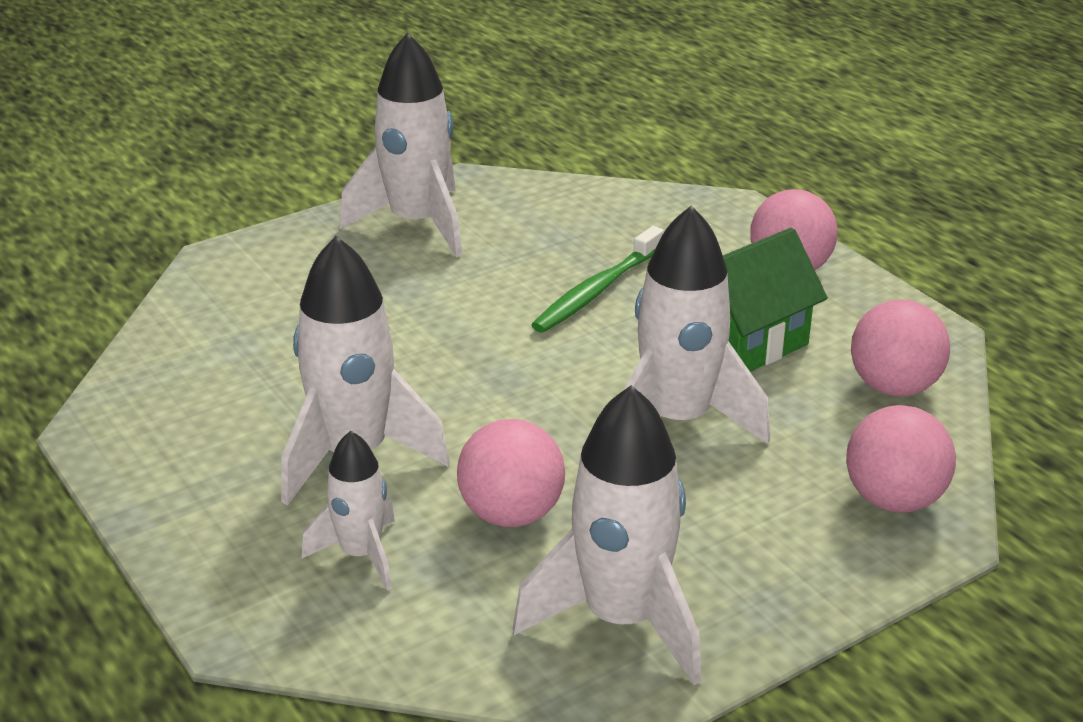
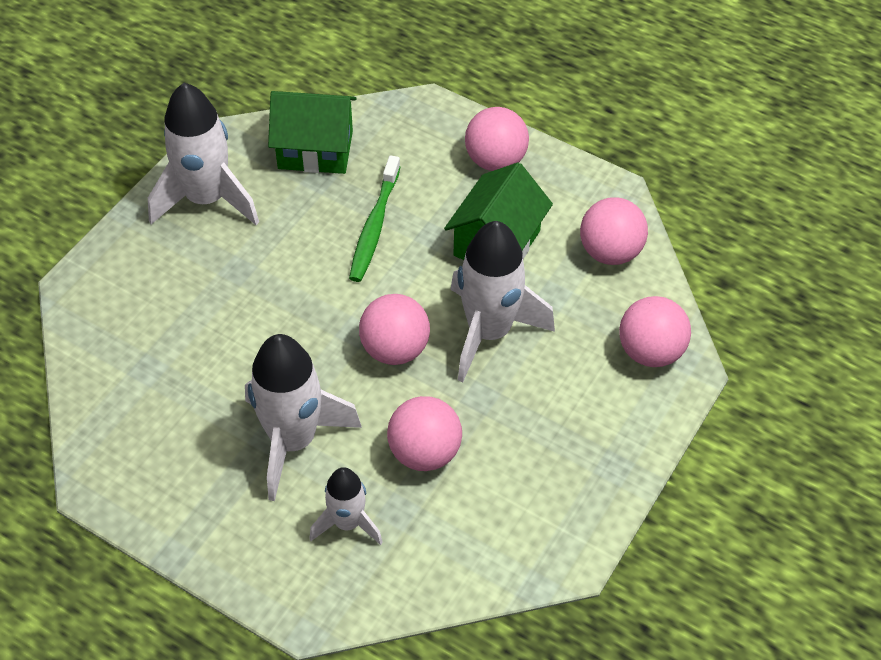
camera: 25 degrees left, 20 degrees up
white rocket [512,385,701,685] -> none
none -> green house [268,91,357,174]
none -> pink ball [359,294,430,365]

